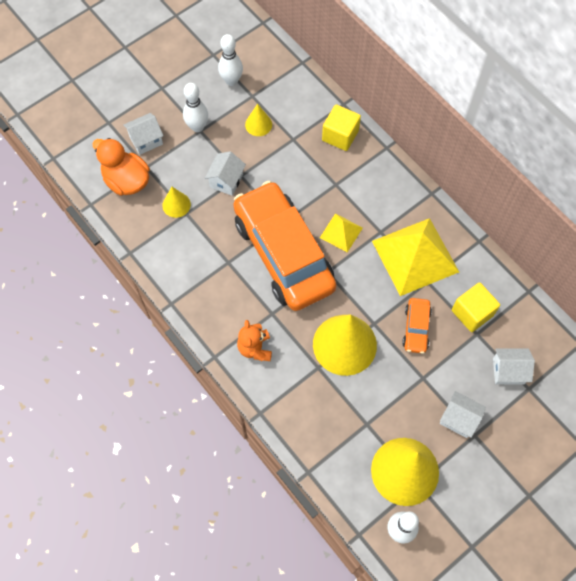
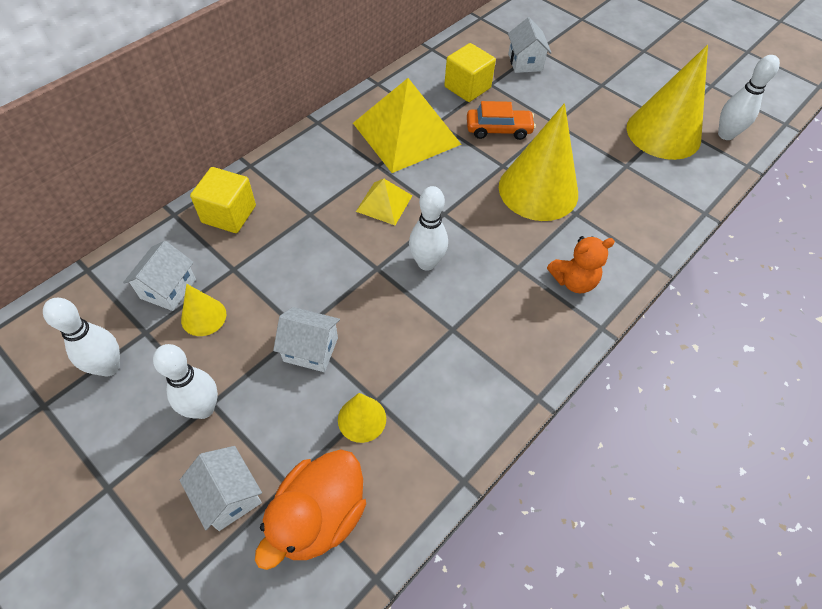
camera: 100 degrees left, 10 degrees down
orange car [233,181,336,311] -> white bowling pin [409,186,448,271]
white house [440,391,486,438] -> white house moved to [123,241,196,311]

